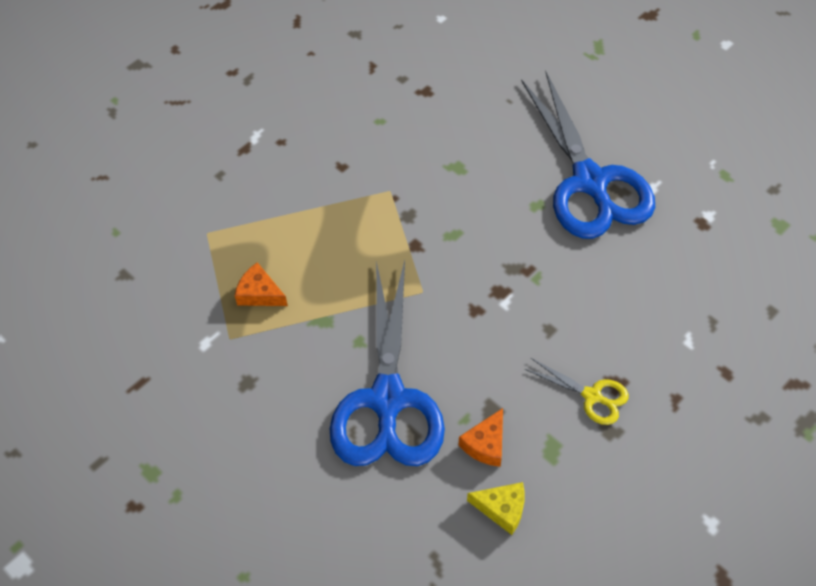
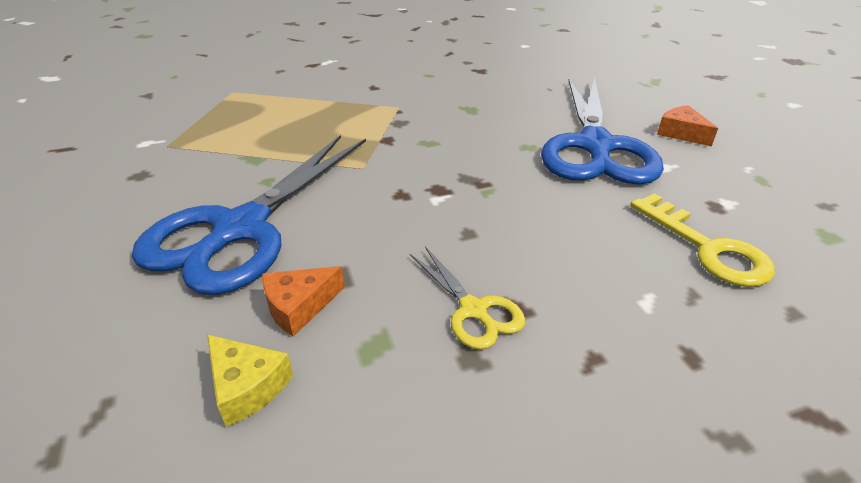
camera: 25 degrees right, 20 degrees down
orange cheese [235,262,288,306] -> orange cheese moved to [657,105,718,147]
none -> yellow key [630,193,775,287]

